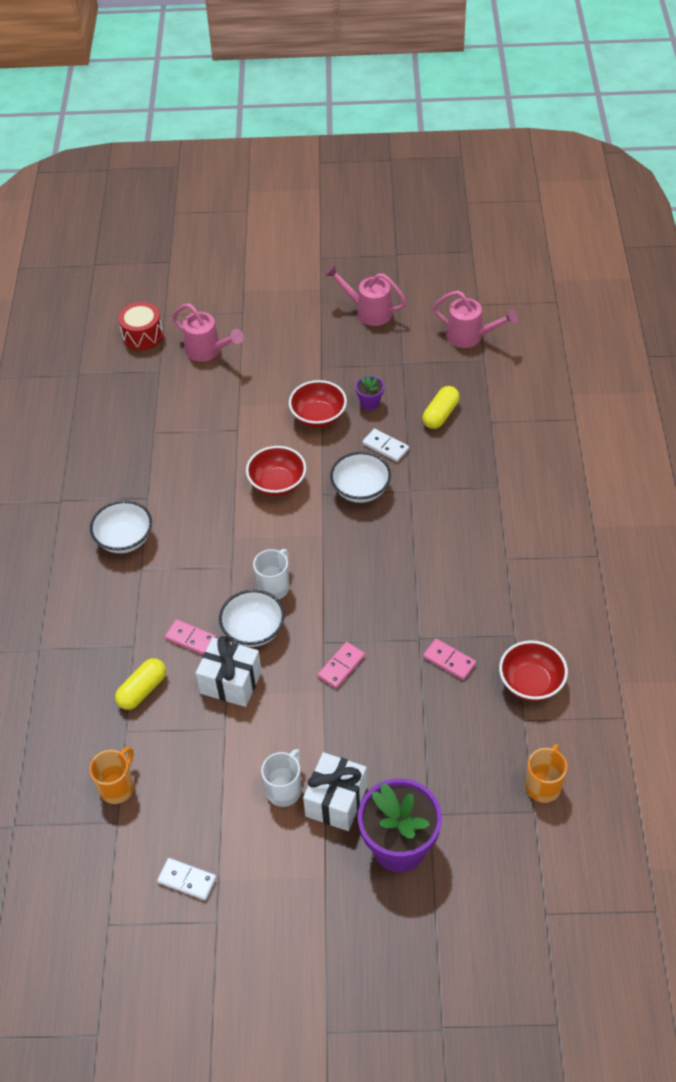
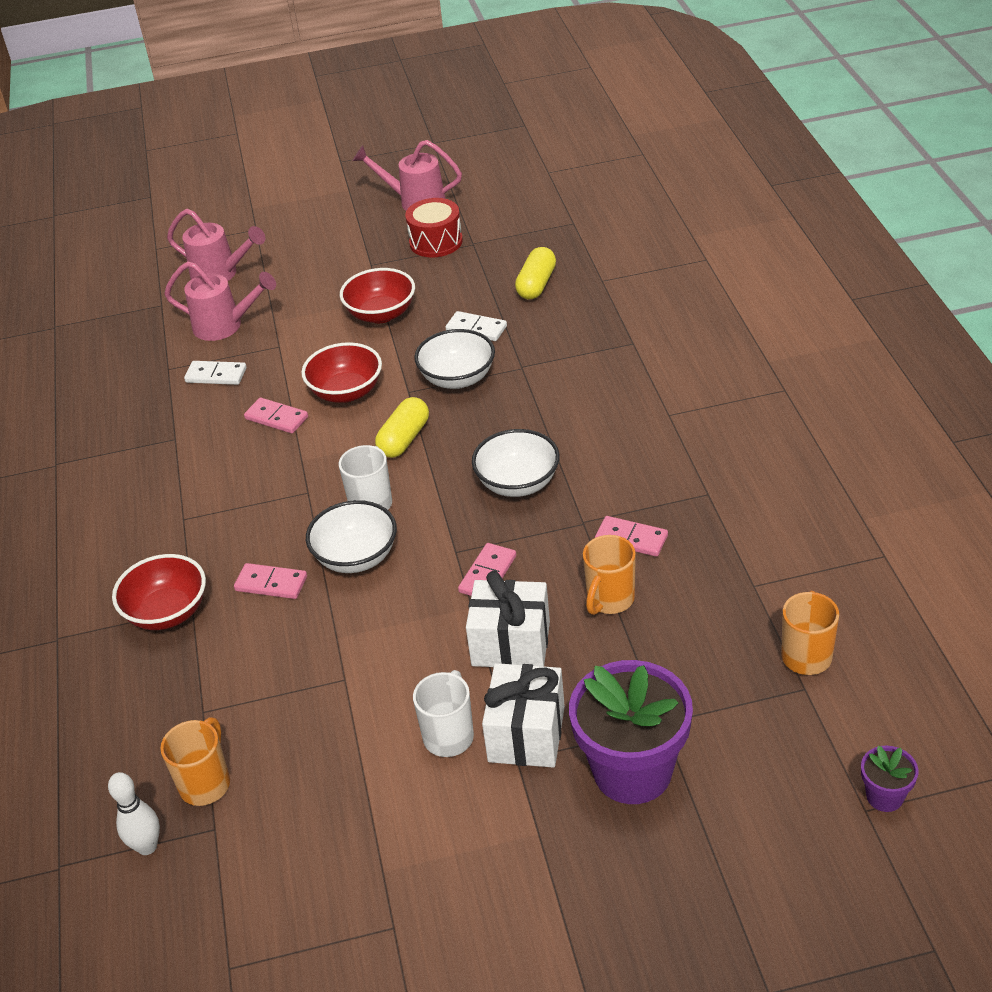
camera: 10 degrees left, 10 degrees down
white bowl [90,500,152,553] -> white bowl moved to [472,429,560,497]
yellow capsule [115,658,166,710] -> yellow capsule moved to [375,397,429,458]
red drum [118,302,163,350] -> red drum moved to [405,198,463,257]
white domino [157,858,216,900] -> white domino moved to [184,361,247,385]
white gift [196,636,262,707] -> white gift moved to [466,571,550,667]
purple flower pot [355,374,384,410] -> purple flower pot moved to [861,746,918,812]
pink watering can [433,291,518,348] -> pink watering can moved to [164,261,276,341]
red bowl [499,640,568,701] -> red bowl moved to [112,554,206,630]
none -> white bowling pin [108,772,160,855]
none -> pink domino [244,398,308,433]
none -> orange mug [583,535,636,615]

